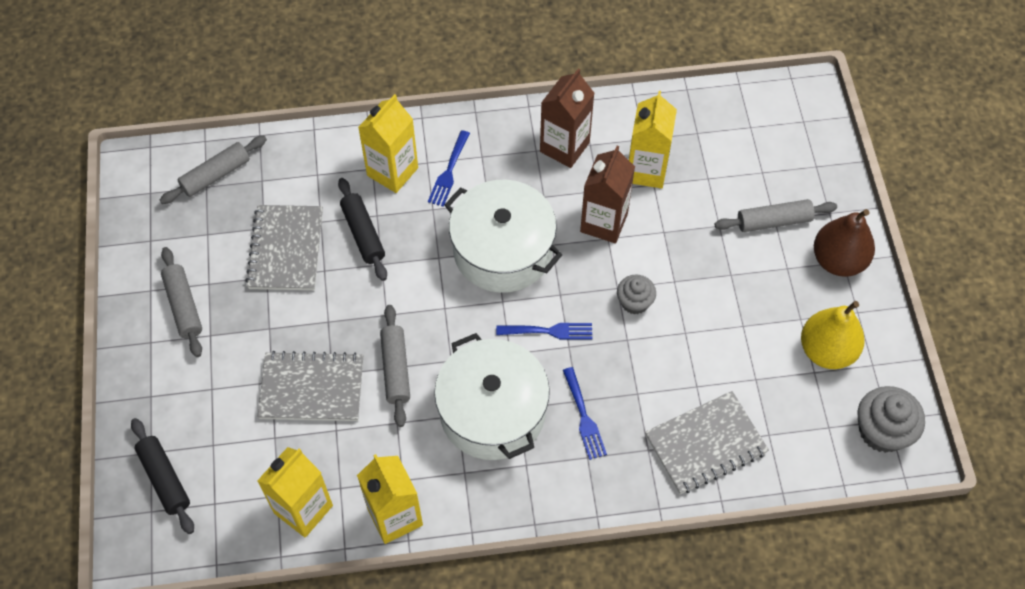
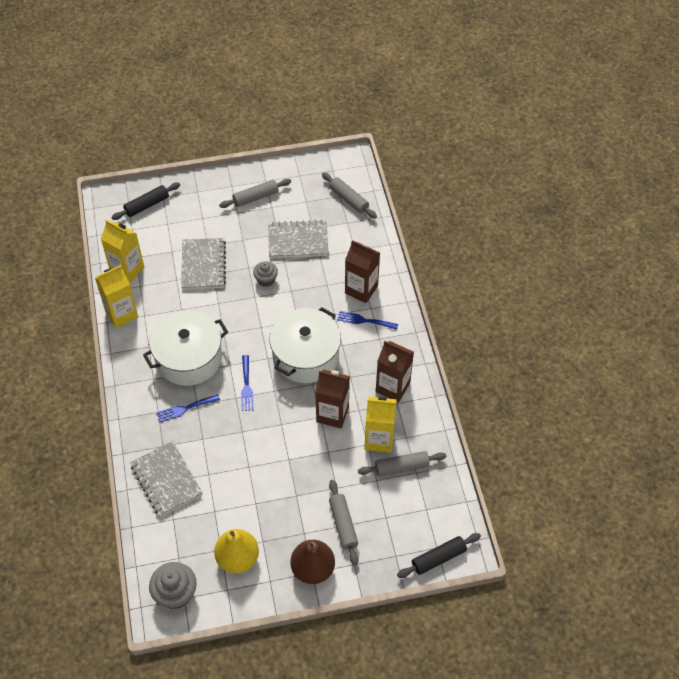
camera: 85 degrees right, 5 degrees down
black rolling pin [338,178,387,281] -> black rolling pin moved to [397,533,481,578]
yellow carton [358,94,418,193] -> brown carton [345,240,380,303]
grey rolling pin [380,305,410,427] -> grey rolling pin moved to [358,451,446,476]
grey cupcake [617,275,656,315] -> grey cupcake moved to [253,261,278,287]

